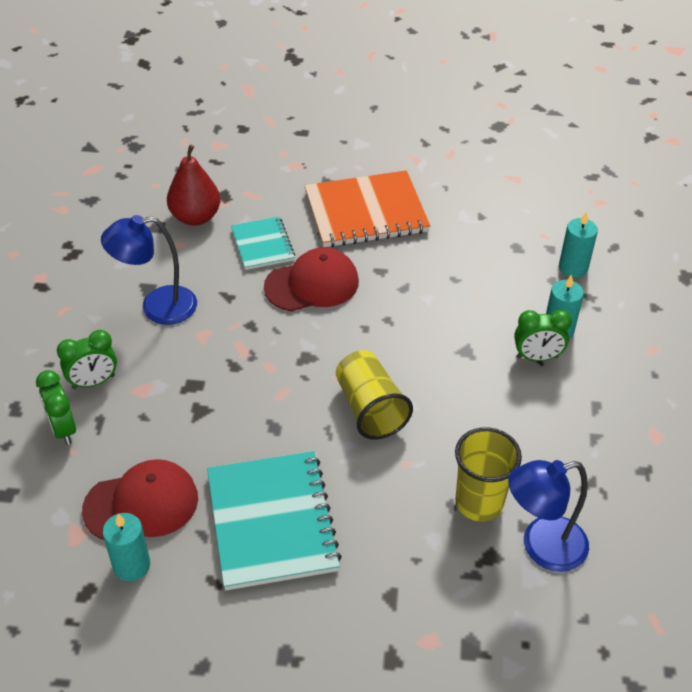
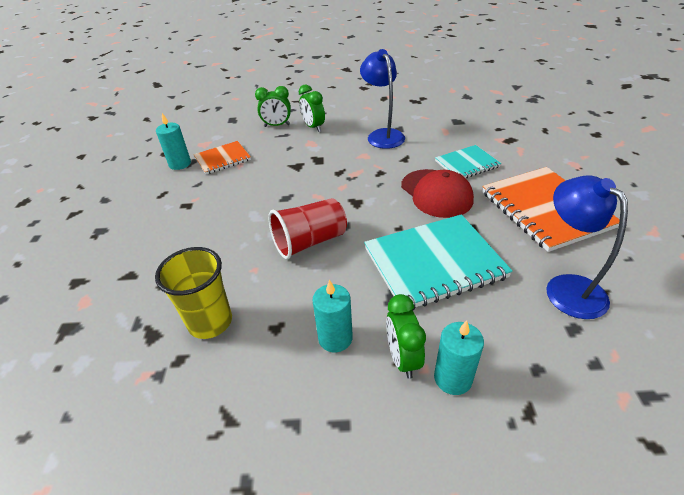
camera: 85 degrees right, 5 degrees down
green clock [36,370,76,445] -> green clock turned 150 degrees counterclockwise [255,86,291,127]
red cap [82,459,198,540] -> orange notebook [194,141,251,175]
red pear [167,145,220,226] -> none
turquoise notebook [207,451,342,590] -> turquoise notebook moved to [364,214,513,310]
yellow cup [336,350,413,440] -> red cup [268,198,347,259]
blue lamp [508,460,589,572] -> blue lamp moved to [546,176,628,319]
turquoise candle [559,211,598,278] -> turquoise candle moved to [312,280,353,352]

